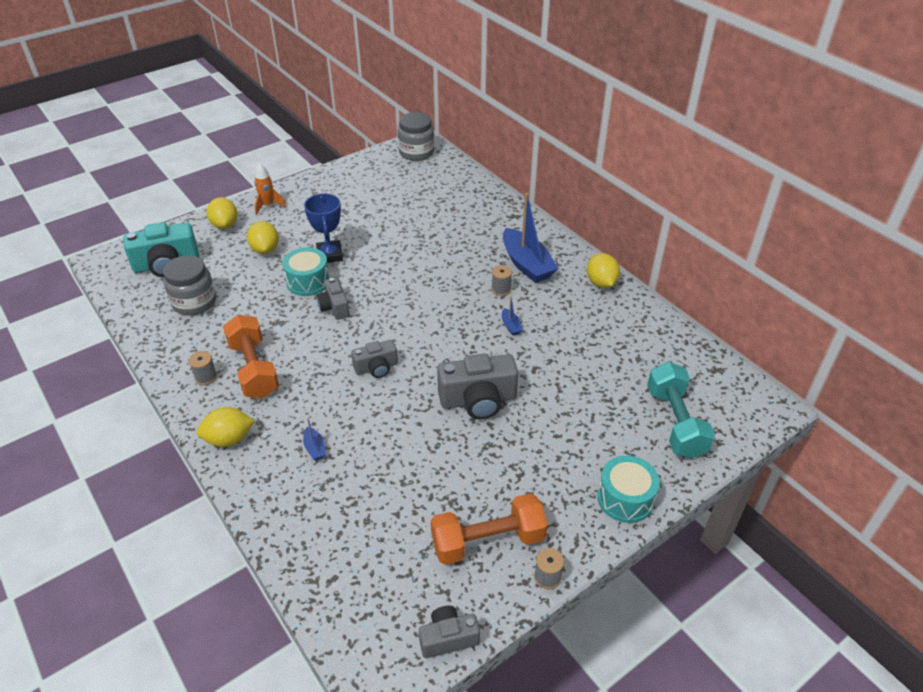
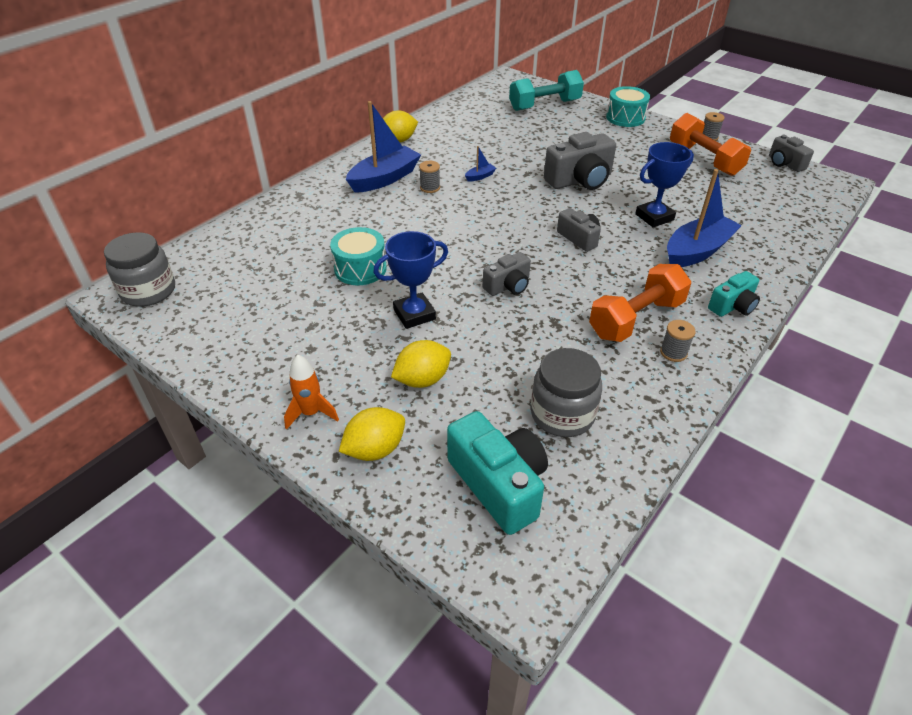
camera: 105 degrees left, 0 degrees up
yellow lemon [197,407,255,447] -> turquoise camera [708,271,760,317]
turquoise drum [282,247,330,296] -> turquoise drum moved to [330,227,387,285]
blue boat [303,418,326,461] -> blue boat [667,169,742,267], size x2.39
grey camera [437,353,518,419] -> grey camera turned 90 degrees clockwise [544,132,616,190]
none -> blue trophy [635,142,694,227]

